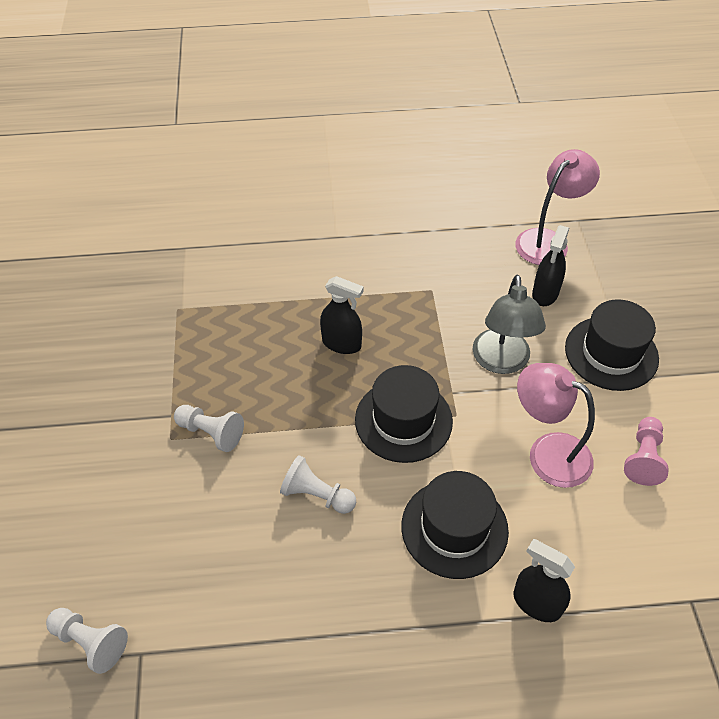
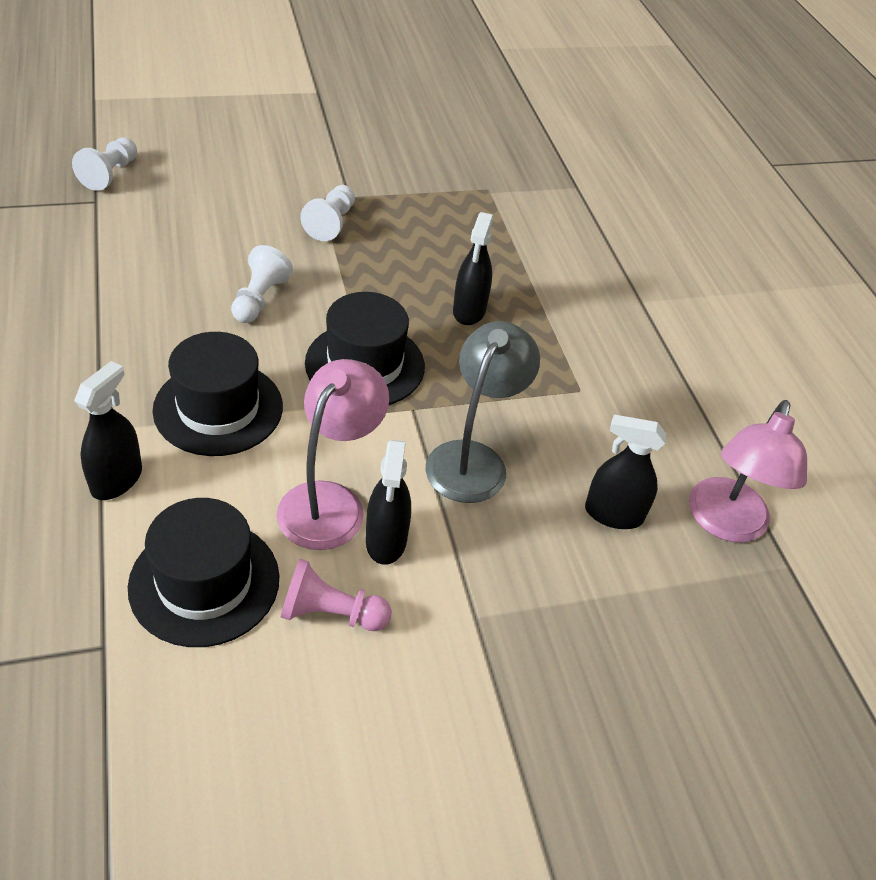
camera: 75 degrees right, 5 degrees down
grey lamp [472,275,546,374] -> grey lamp turned 120 degrees clockwise [425,321,540,503]
pink lamp [516,149,600,265] -> pink lamp turned 75 degrees clockwise [689,400,807,542]
black hat [565,299,659,391] -> black hat moved to [128,498,280,647]
none -> black spray bottle [366,440,411,565]

